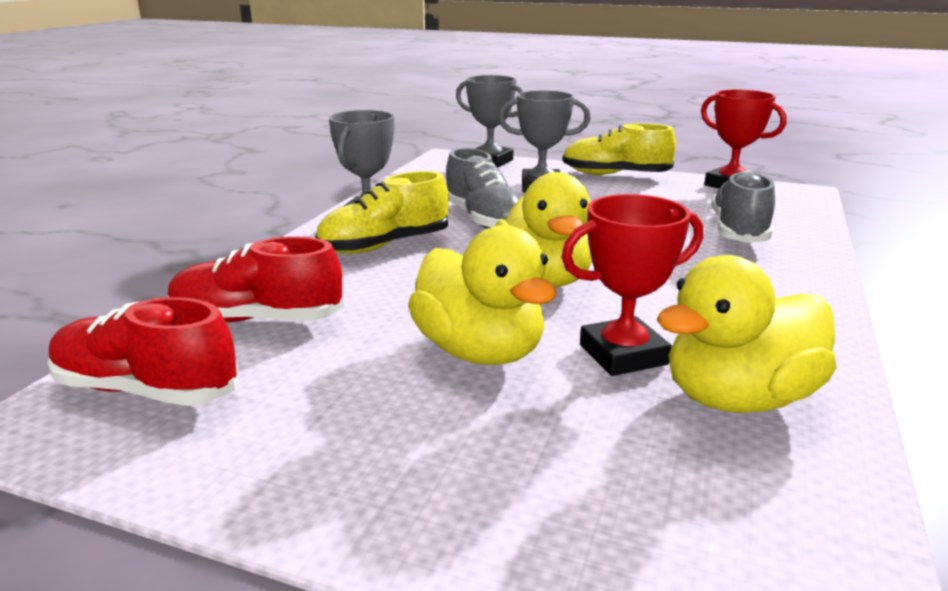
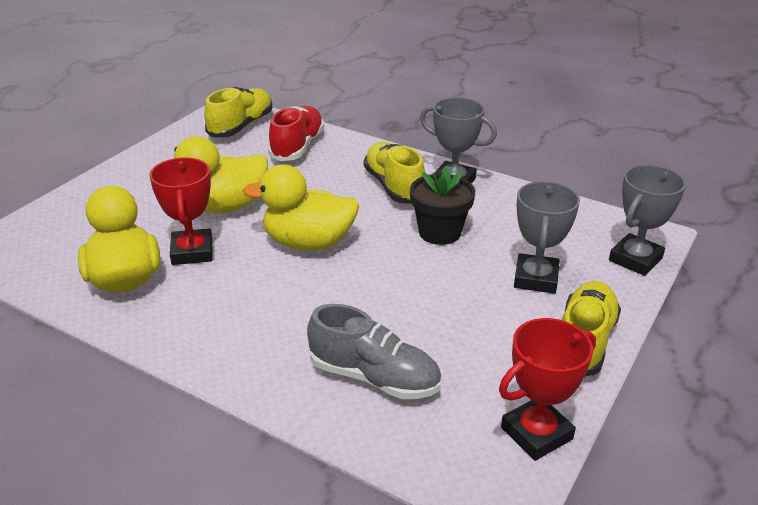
camera: 100 degrees right, 10 degrees up
red shoe [47,297,239,406] -> yellow shoe [204,87,273,137]
grey shoe [446,148,520,229] -> black flower pot [410,166,475,245]

